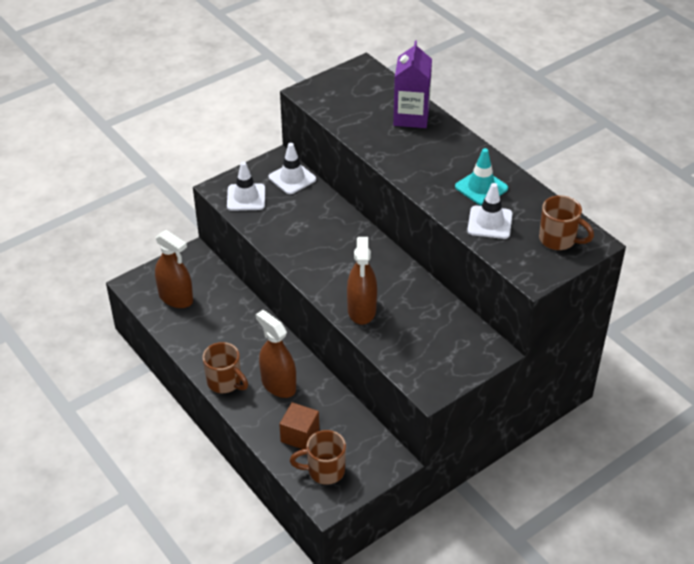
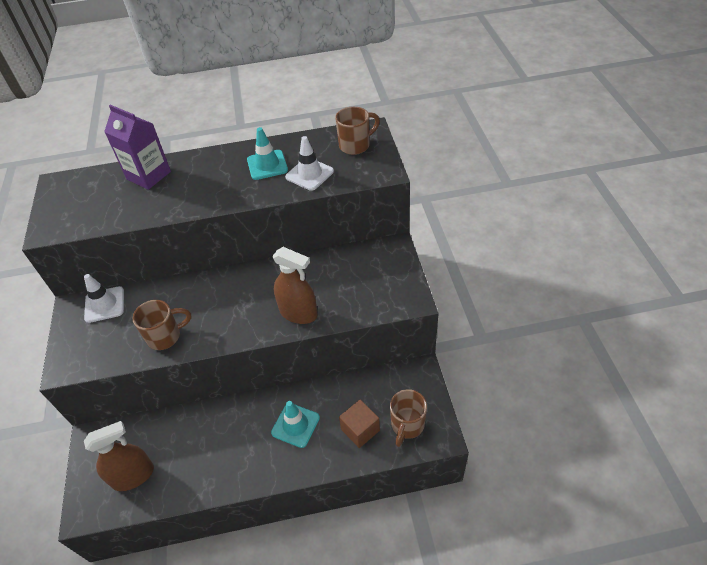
camera: 60 degrees left, 5 degrees up
brown mug [203,342,248,393] -> brown mug moved to [133,300,191,350]
white traffic cone [227,162,265,211] -> none
brown spray bottle [256,310,296,398] -> turquoise traffic cone [271,401,320,448]

